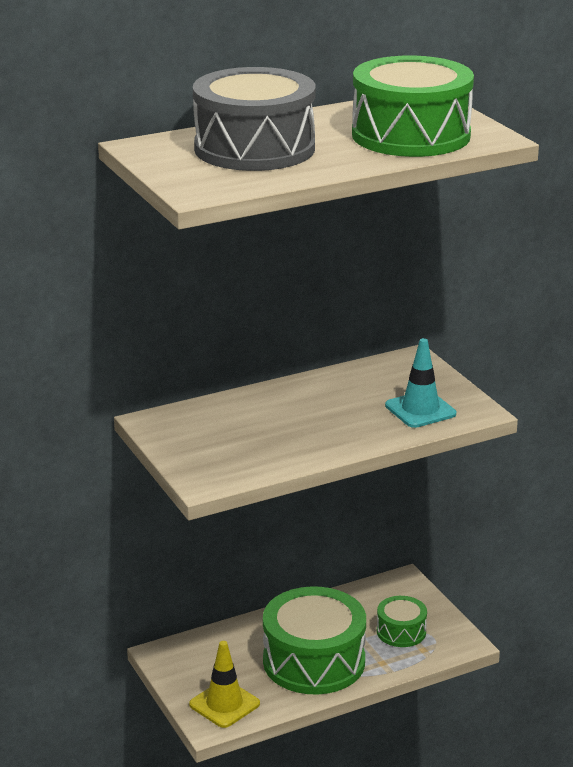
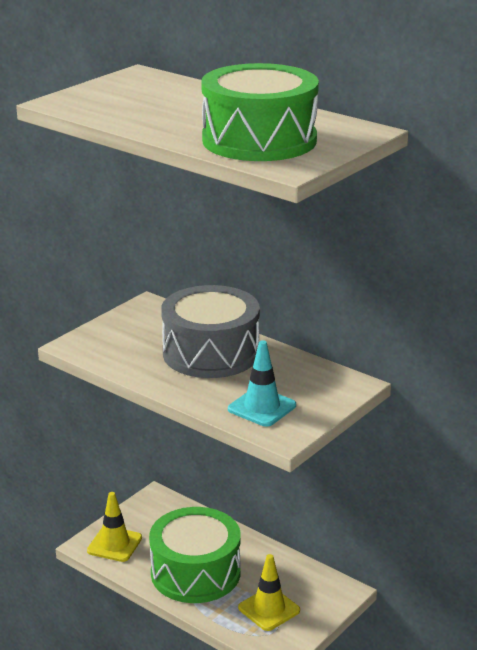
camera: 65 degrees right, 0 degrees up
grey drum [193,67,316,171] -> grey drum moved to [161,285,260,378]
green drum [377,596,427,647] -> yellow traffic cone [238,554,300,631]

